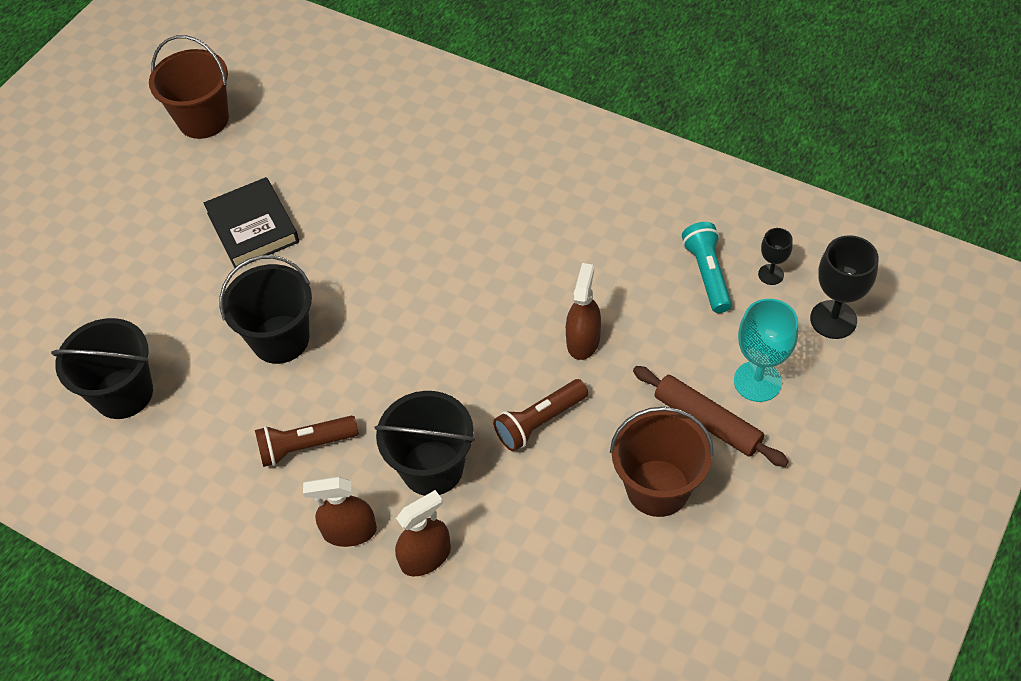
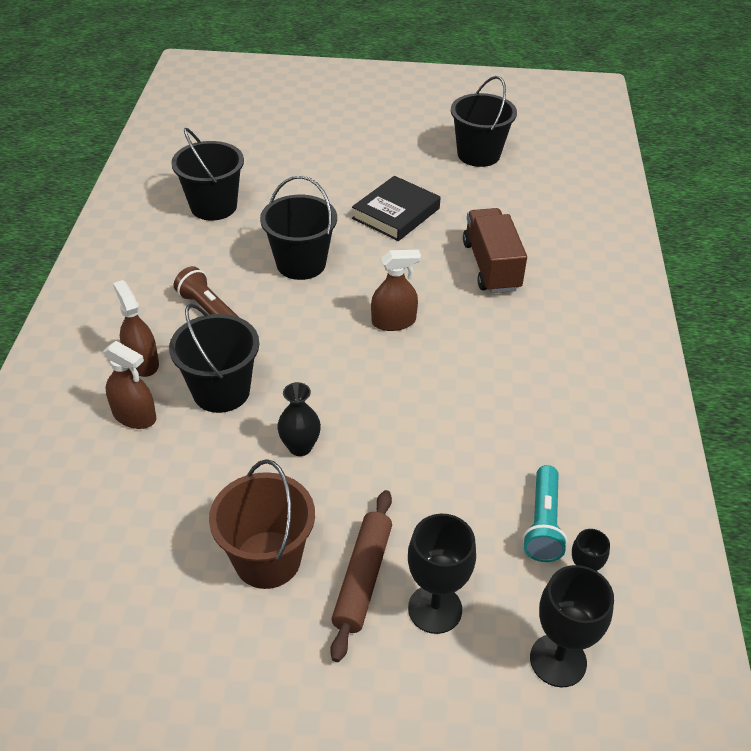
camera: 60 degrees right, 10 degrees down
brown bucket [149,35,229,139] -> black bucket [451,76,517,167]
brown flashlight [493,379,588,452] -> black vase [277,382,321,456]
brown spray bottle [566,263,601,360] -> brown spray bottle moved to [371,250,421,331]
turquoise flashlight [682,222,732,313] -> turquoise flashlight turned 135 degrees clockwise [523,465,568,562]
turquoise goblet [734,299,798,402] -> black goblet [408,514,476,634]
none -> brown truck [463,208,527,293]

